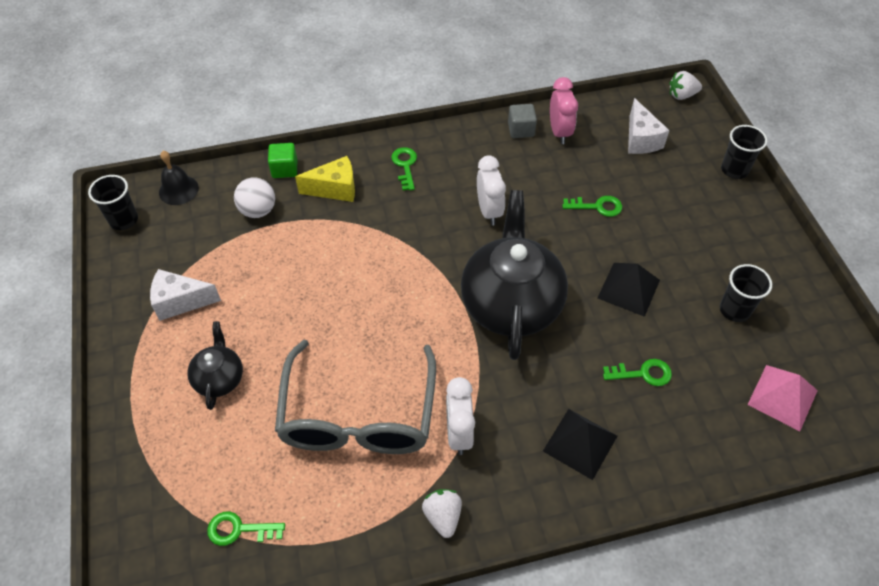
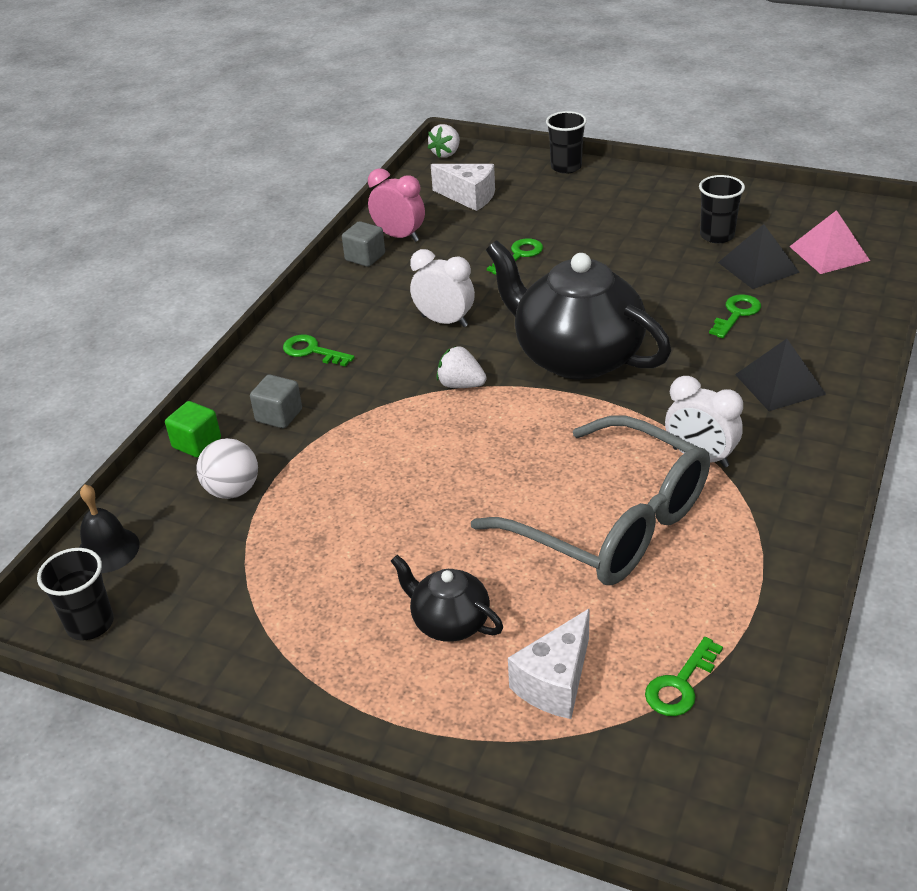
camera: 50 degrees left, 15 degrees down
white cheese [150,269,221,321] -> white cheese moved to [508,608,590,719]
yellow cheese [295,156,355,202] -> grey cube [250,375,302,428]
white strawberry [422,489,462,538] -> white strawberry moved to [437,346,487,388]
black pyramid [598,263,660,317] -> black pyramid moved to [718,224,800,289]

